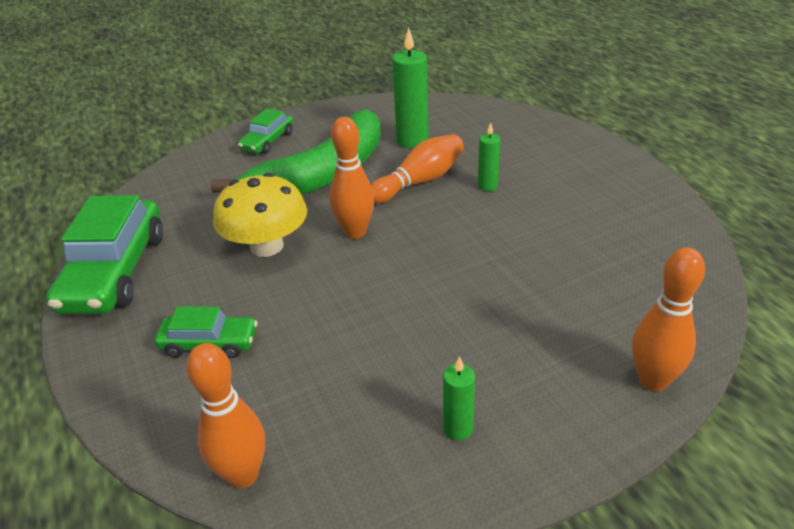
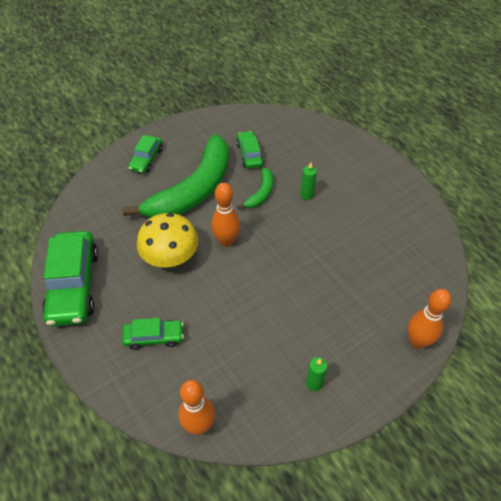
camera: 10 degrees left, 15 degrees up
orange bowling pin [371,134,464,204] -> green banana [237,167,273,209]
green candle [392,27,429,148] -> green car [236,131,264,169]

